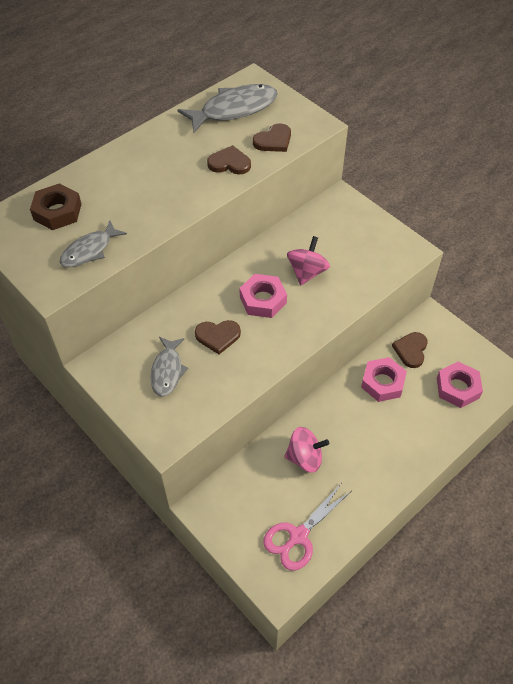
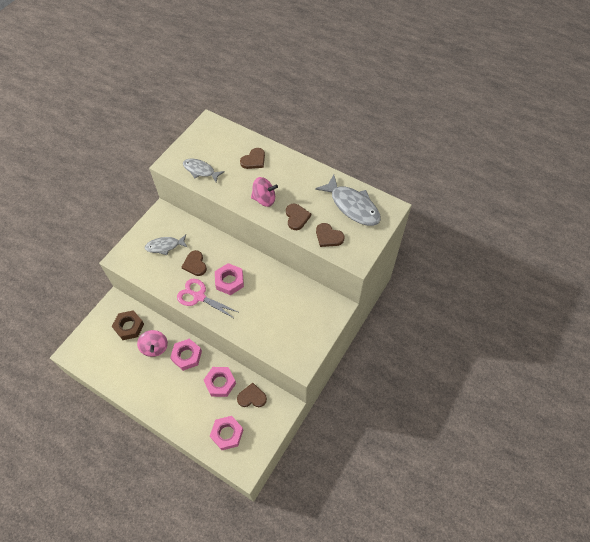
camera: 75 degrees right, 5 degrees up
brown nut [30,183,81,230] -> brown nut moved to [112,310,144,340]
pink scissors [263,484,351,570] -> pink scissors moved to [177,279,240,319]
pink spinning top [287,236,330,285] -> pink spinning top moved to [251,177,278,207]
none -> pink nut [170,339,202,371]
none -> brown heart [240,148,265,169]

